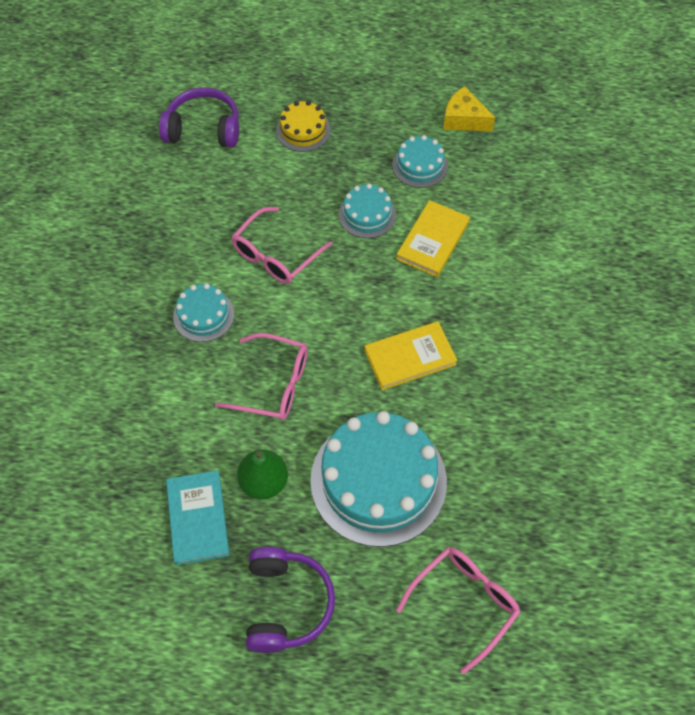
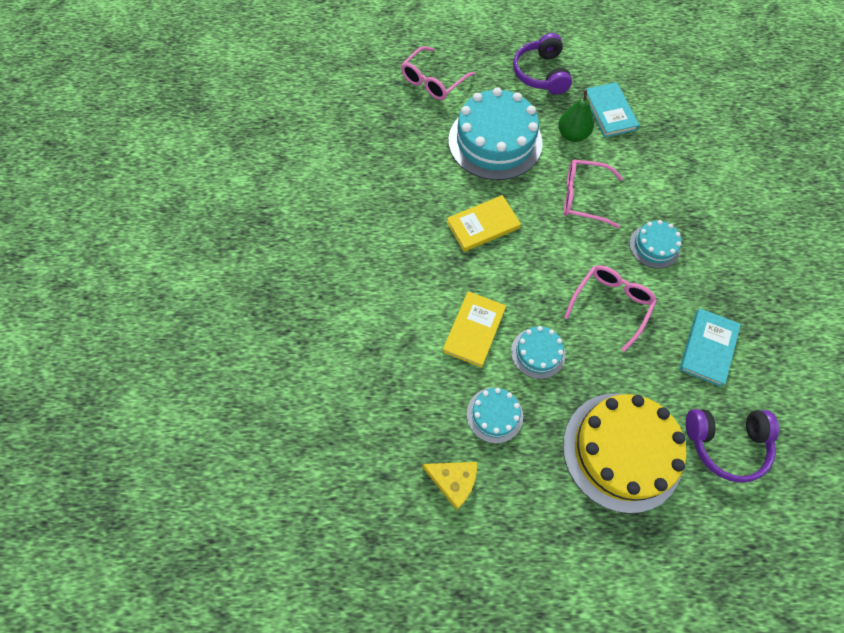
camera: 175 degrees right, 5 degrees up
yellow cake [276,101,331,152] -> yellow cake [563,393,686,513], size x2.04
none -> turquoise book [679,309,741,387]

